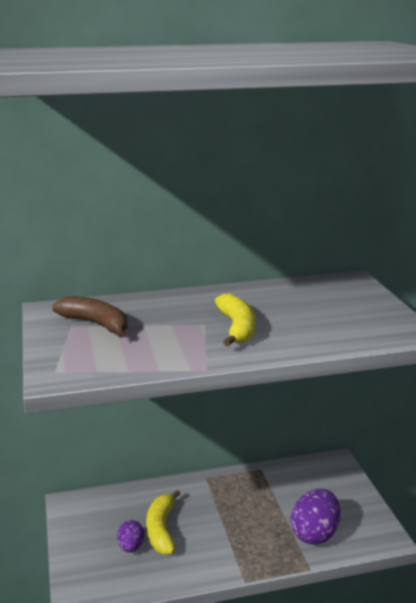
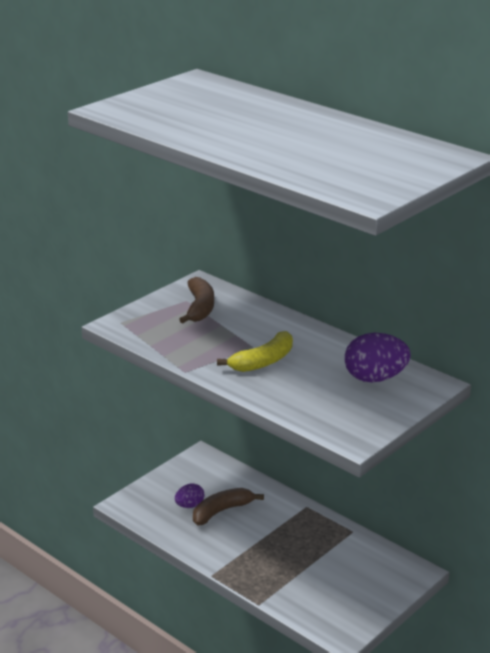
camera: 55 degrees right, 5 degrees up
yellow banana [146,490,181,555] -> brown banana [193,488,264,526]
purple egg [291,489,340,545] -> purple egg moved to [345,333,411,382]

